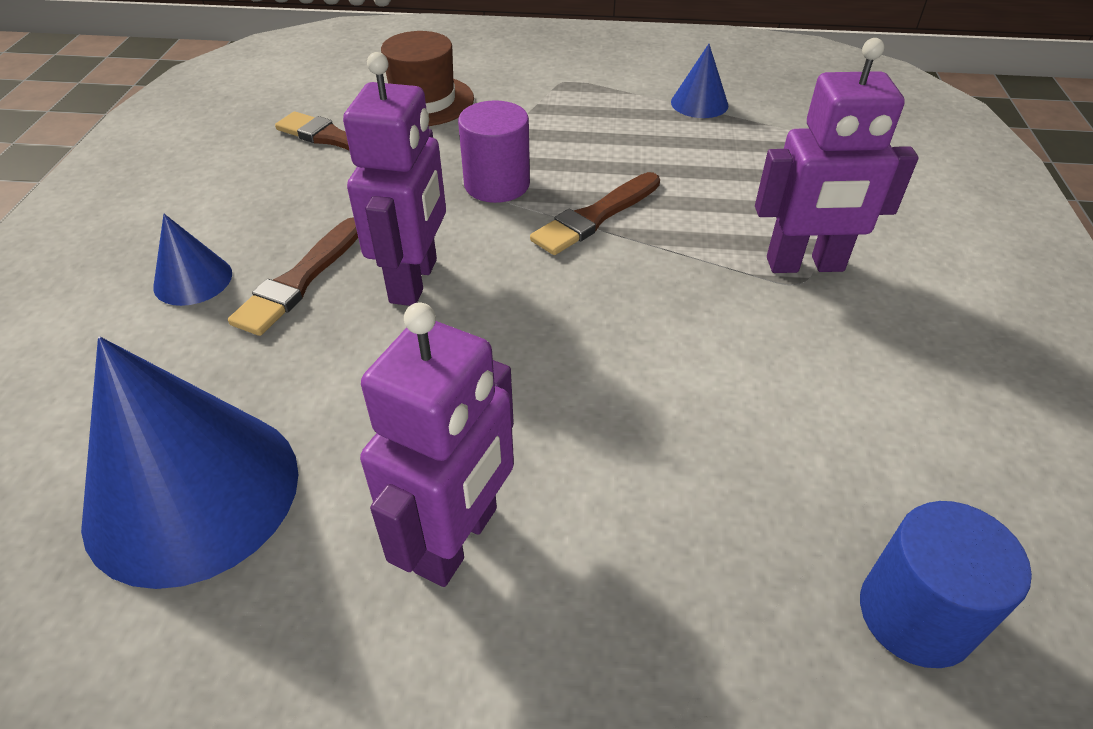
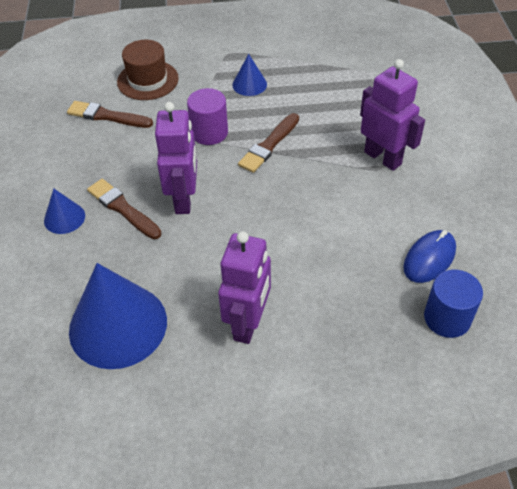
camera: 10 degrees left, 5 degrees up
brown brush [228,218,358,336] -> brown brush turned 120 degrees clockwise [87,179,162,239]
blue cone [671,44,729,118] -> blue cone moved to [232,54,267,96]
purple robot [755,38,919,273] -> purple robot turned 120 degrees counterclockwise [360,59,425,171]
none -> blue mouse [403,230,456,283]

